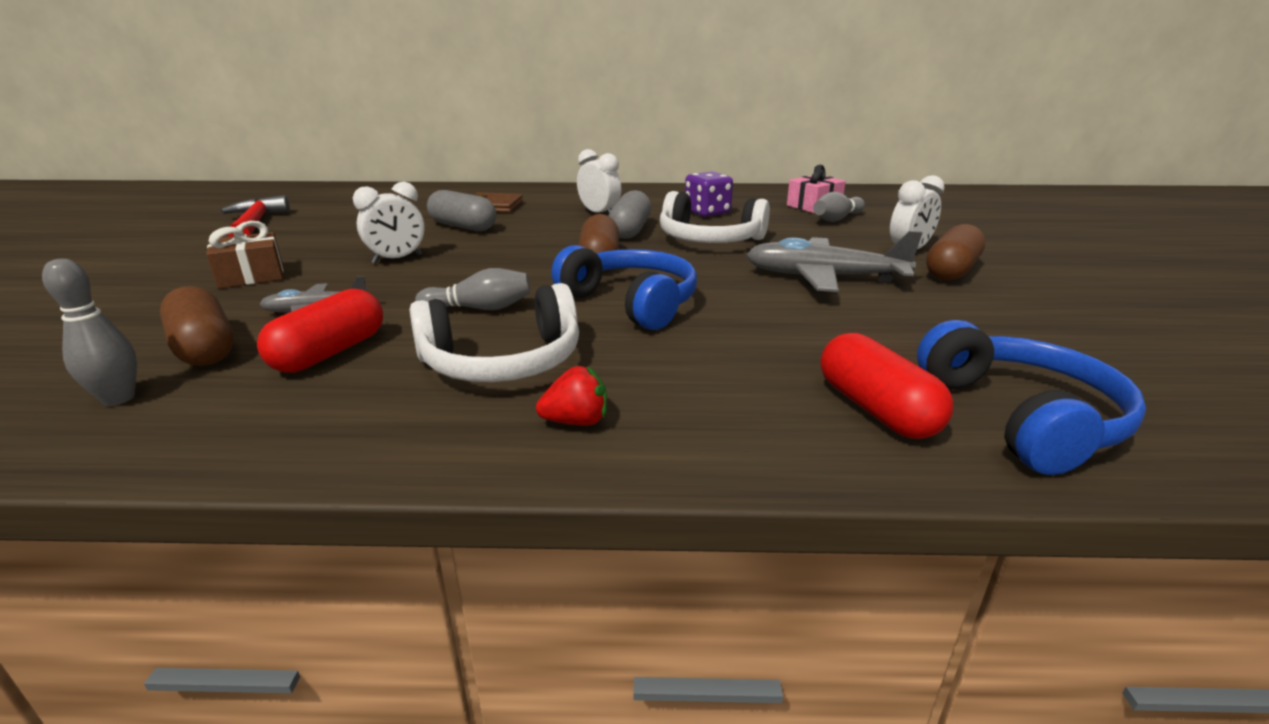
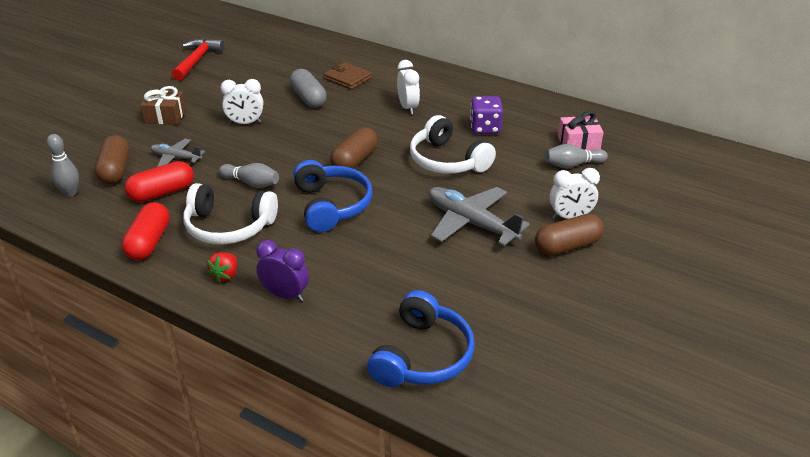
camera: 30 degrees right, 10 degrees up
red strawberry [536,366,607,426] -> red strawberry turned 90 degrees clockwise [207,252,237,283]
grey capsule [609,190,651,239] -> none
red capsule [820,333,953,439] -> red capsule moved to [121,202,170,260]
none -> purple clock [256,240,309,301]

